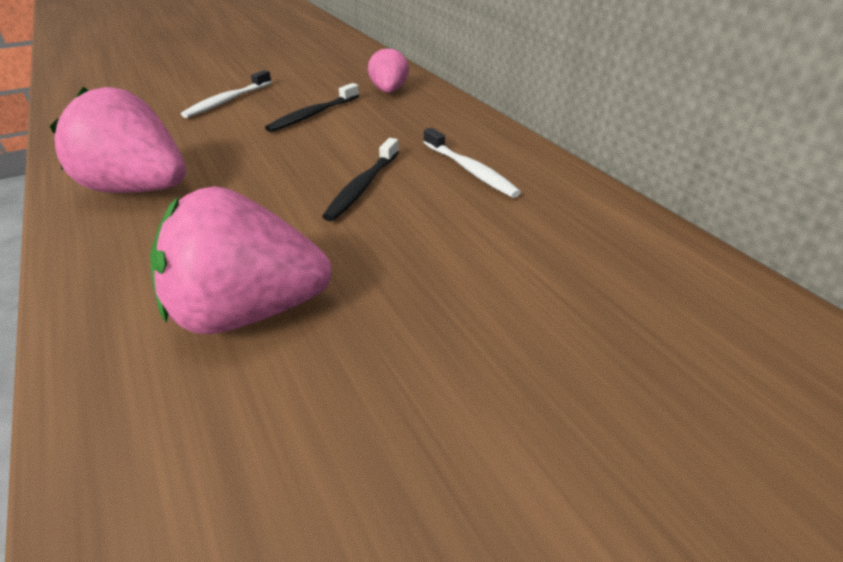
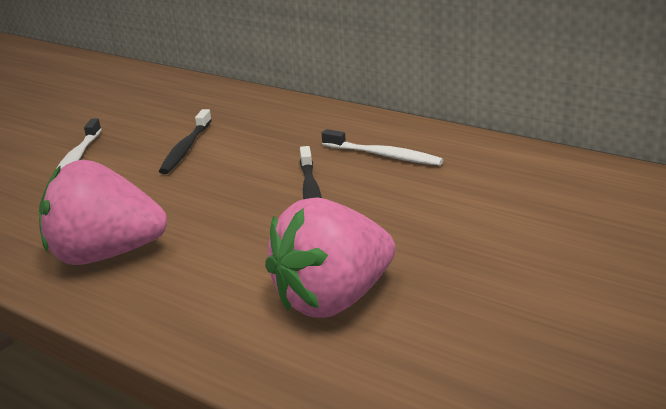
camera: 25 degrees left, 10 degrees down
pink strawberry [368,47,409,93] -> none

